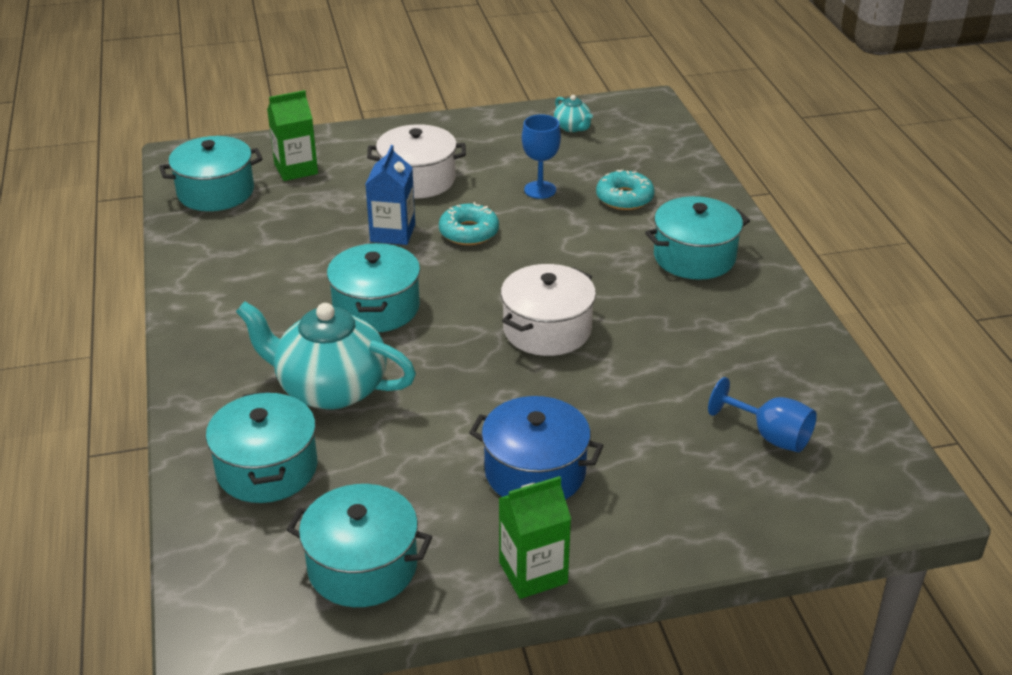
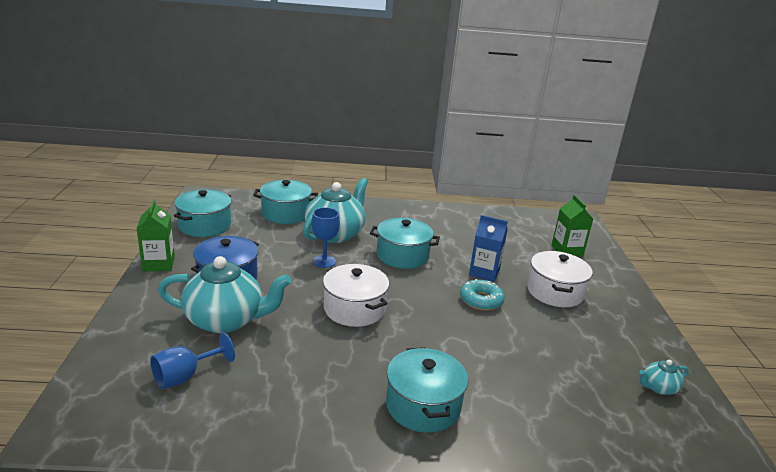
camera: 100 degrees right, 10 degrees down
turquoise pot [159,136,262,211] -> none
blue goblet [522,114,561,199] -> blue goblet moved to [311,207,340,268]
turquoise donut [596,169,655,210] -> none
none -> turquoise teapot [158,256,291,333]

